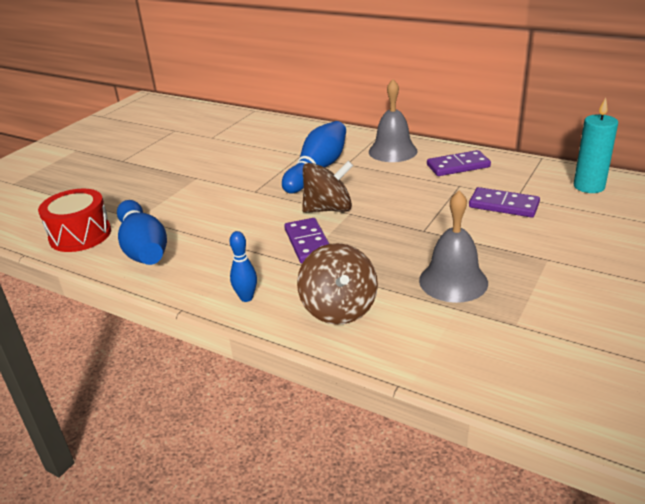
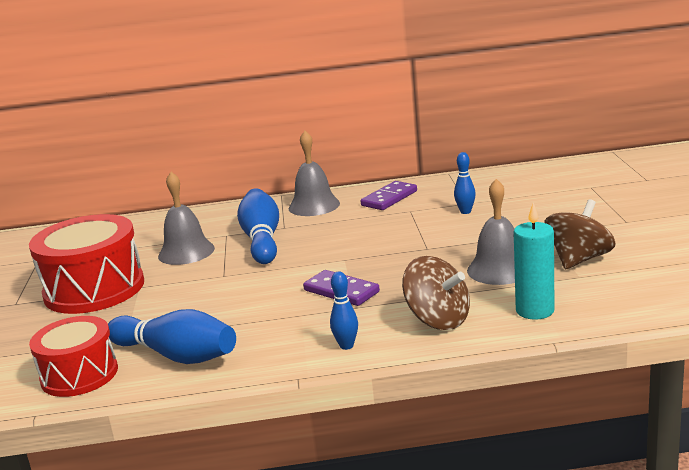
camera: 35 degrees left, 10 degrees down
brown spinning top [302,161,353,213] -> brown spinning top moved to [545,199,616,270]
purple domino [469,187,540,218] -> blue bowling pin [454,152,476,214]
turquoise candle [574,98,618,193] -> turquoise candle moved to [514,203,555,320]
none -> red drum [29,214,144,314]
none -> grey bell [158,172,215,265]

